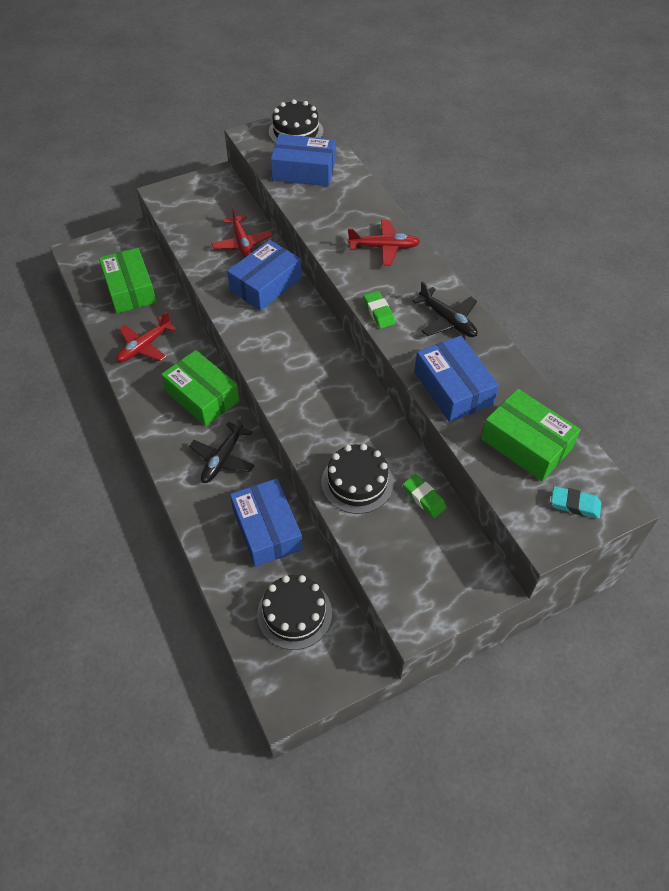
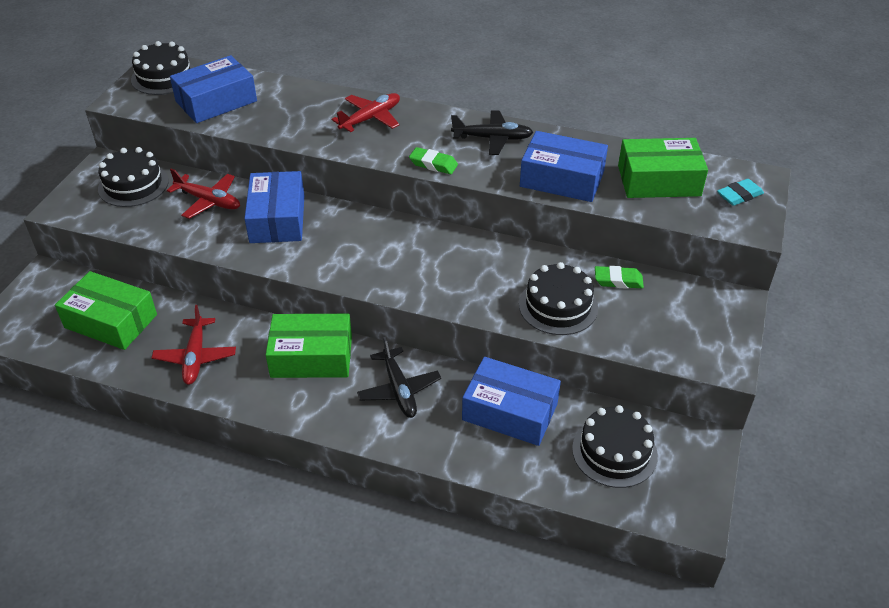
camera: 45 degrees left, 10 degrees down
none -> black cake [98,147,169,207]

